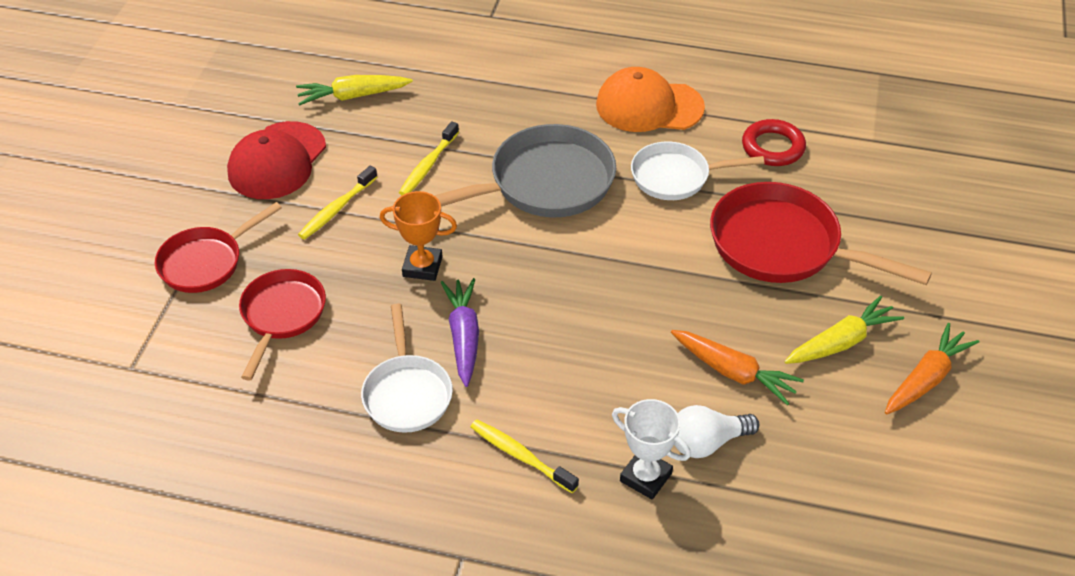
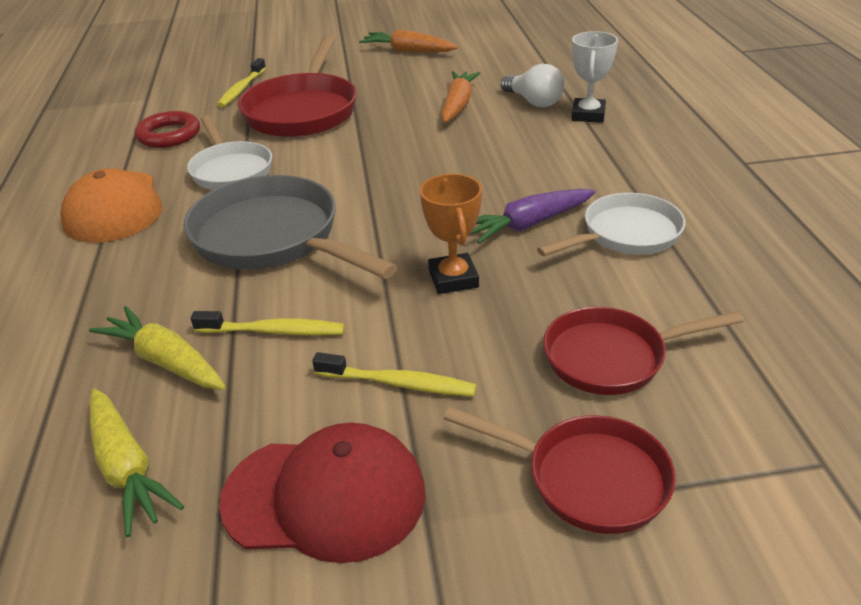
camera: 110 degrees left, 10 degrees down
yellow toothbrush [471,419,579,493] -> yellow toothbrush moved to [217,58,266,107]
yellow carrot [784,296,904,364] -> yellow carrot moved to [89,306,226,390]

